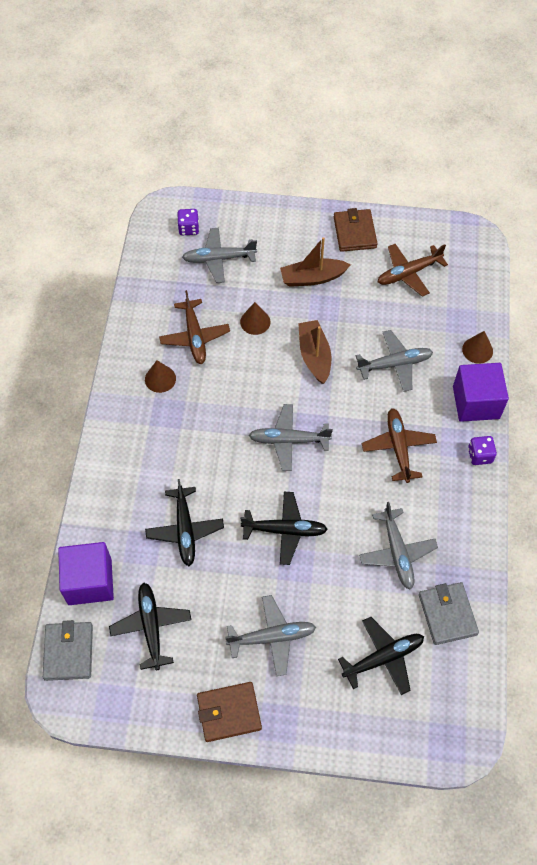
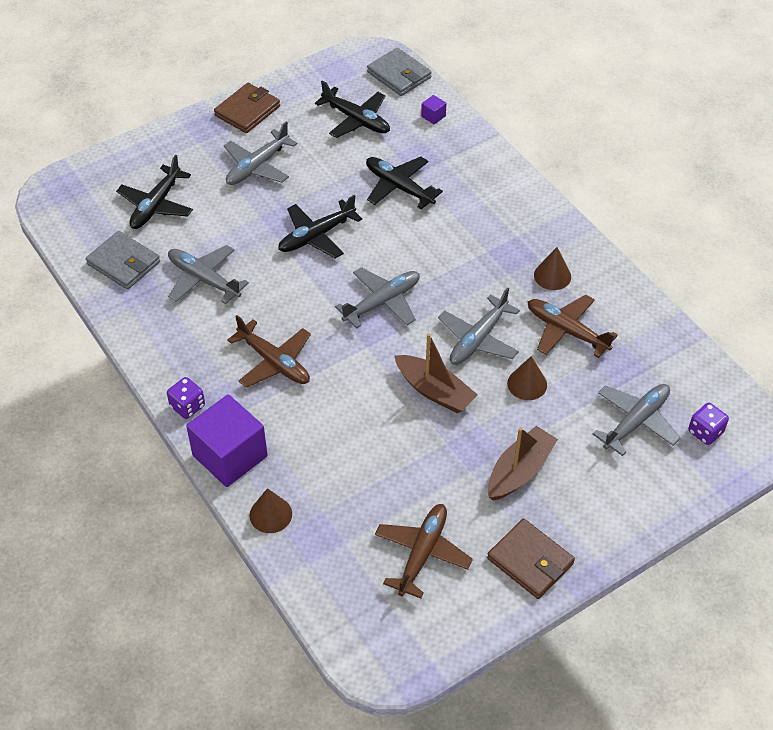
camera: 140 degrees right, 10 degrees down
purple cube [58,542,114,605] -> purple cube [421,95,446,125], size x0.40
grey plane [356,330,433,392] -> grey plane moved to [438,287,520,365]

